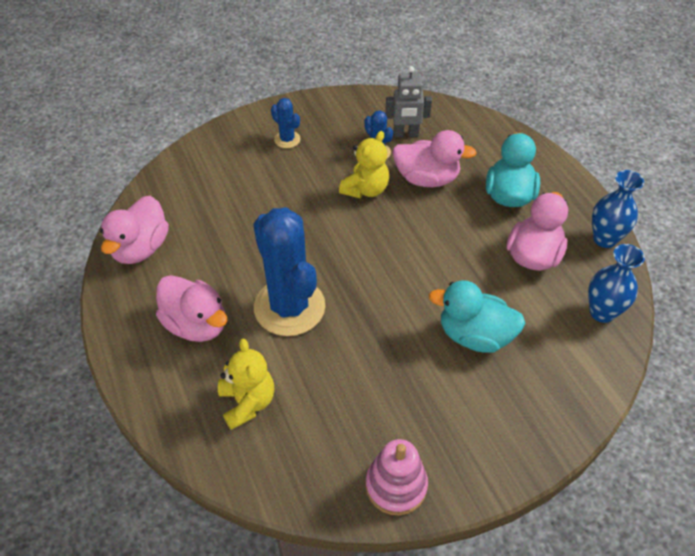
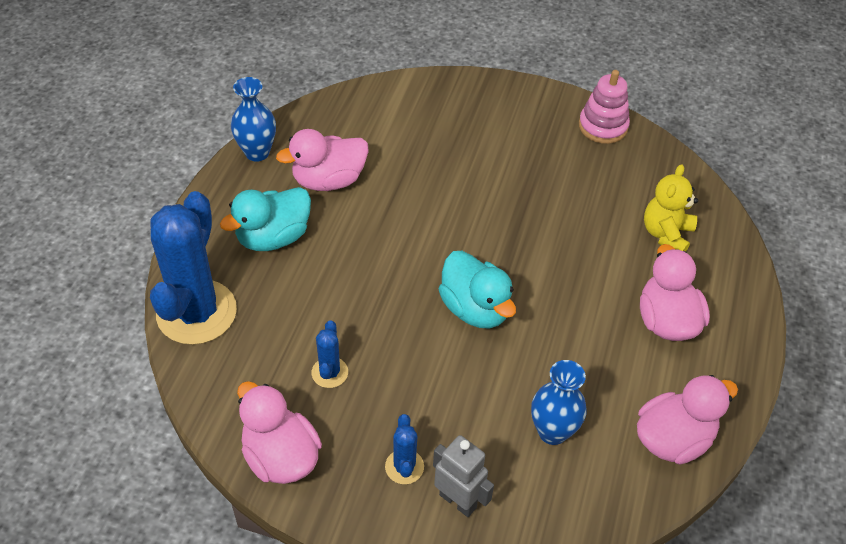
camera: 140 degrees left, 0 degrees up
blue cactus [253,207,325,336] -> blue cactus moved to [150,191,237,345]
yellow teddy bear [339,131,389,198] -> none
grey robot [385,66,432,137] -> grey robot moved to [433,435,494,517]
pink duck [393,130,477,187] -> pink duck moved to [237,381,322,484]
turquoise duck [429,280,525,353] -> turquoise duck moved to [438,251,516,329]
blue vase [588,244,645,323] -> blue vase moved to [531,360,587,445]

